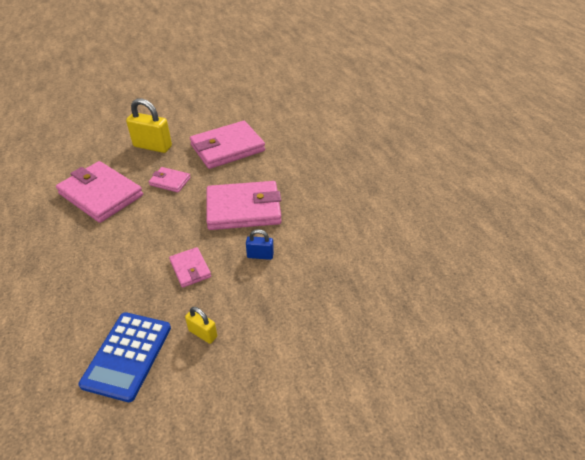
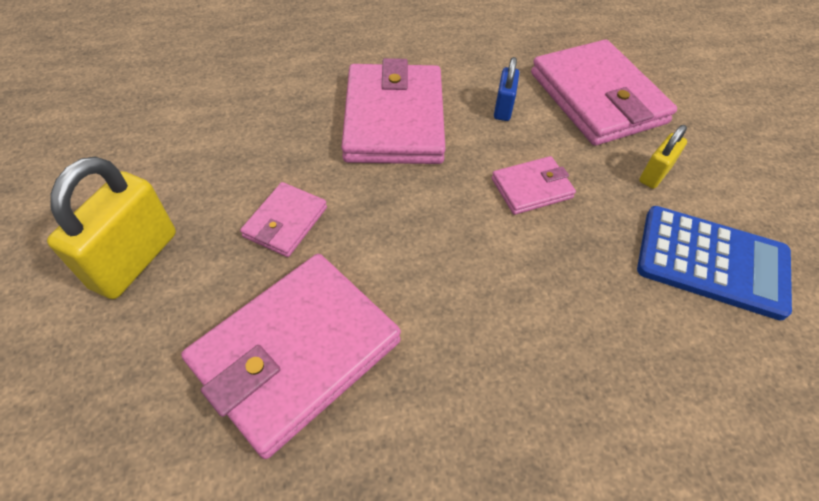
camera: 85 degrees left, 10 degrees up
pink wallet [190,121,265,169] -> pink wallet moved to [531,39,677,146]

